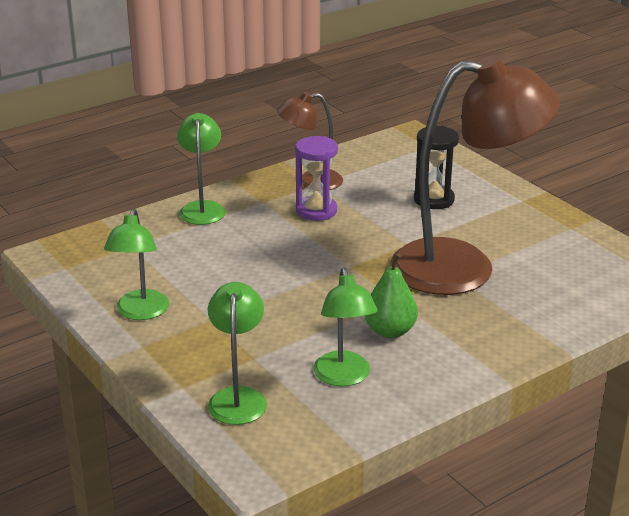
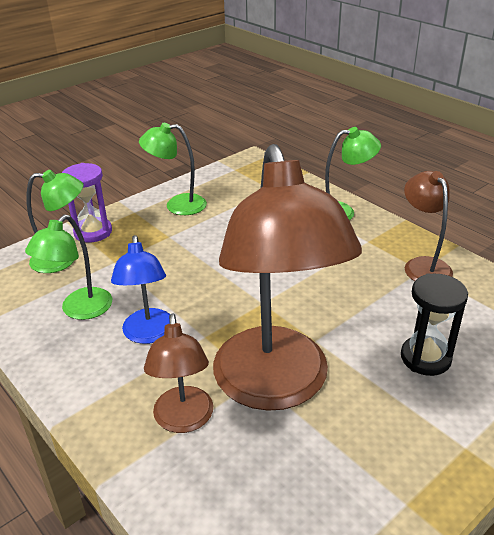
camera: 85 degrees right, 5 degrees up
purple hourglass [295,136,338,221] -> purple hourglass moved to [62,163,112,243]
green lamp [314,268,378,386] -> green lamp turned 45 degrees counterclockwise [25,214,112,320]
green pear [365,253,418,338] -> blue lamp [111,235,170,344]
none -> brown lamp [144,313,213,433]

